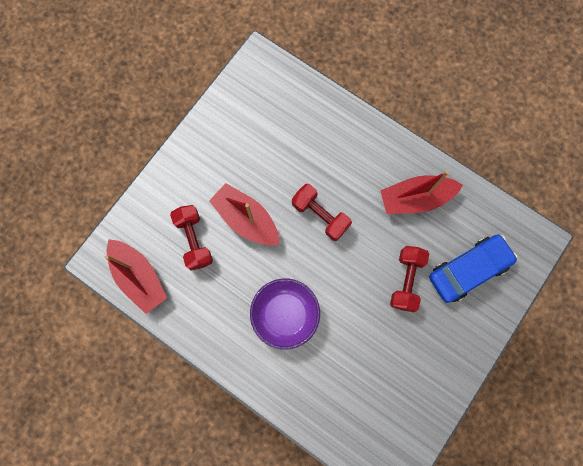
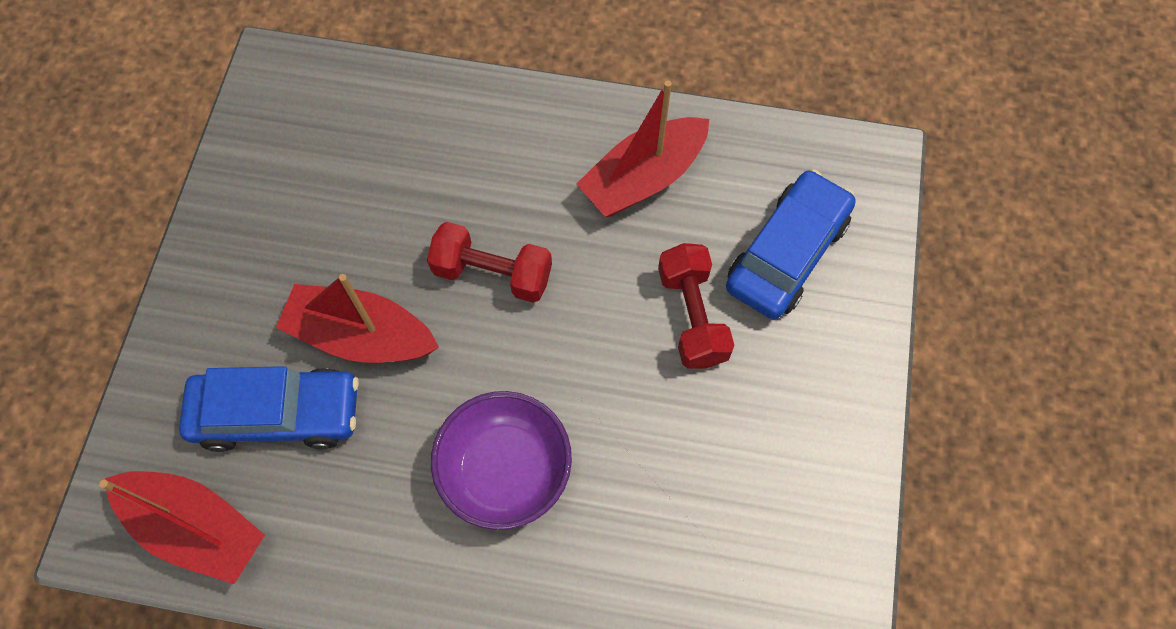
camera: 25 degrees left, 10 degrees down
red dumbbell [170,205,213,271] -> blue car [179,366,359,452]

